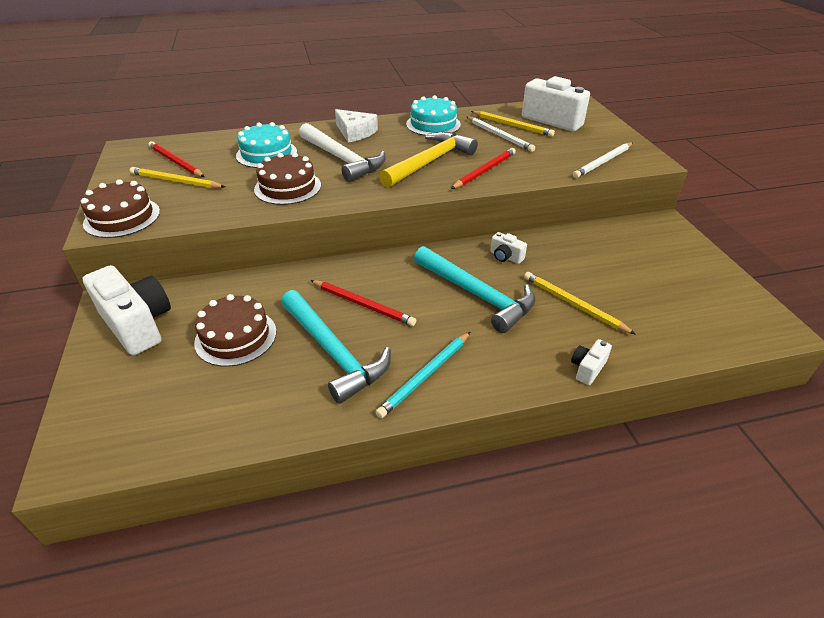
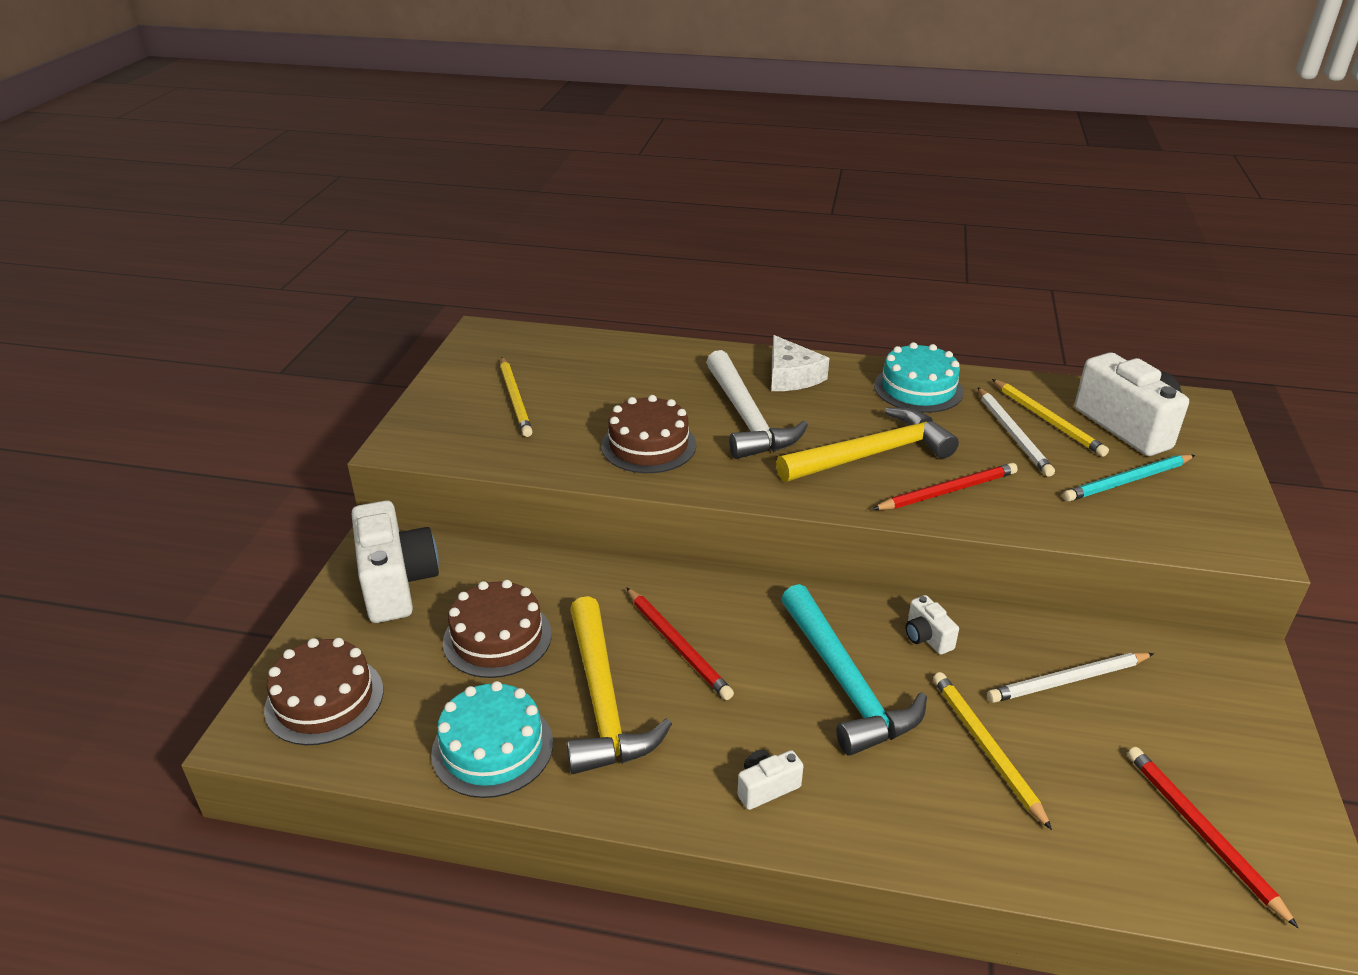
camera: 25 degrees right, 5 degrees down
brown cake [81,179,160,238] -> brown cake moved to [264,638,384,745]
yellow pencil [130,167,225,188] -> yellow pencil turned 150 degrees counterclockwise [500,357,533,437]
red pencil [148,141,205,177] -> red pencil moved to [1127,747,1299,928]
turquoise cake [236,122,297,168] -> turquoise cake moved to [431,681,553,798]
turquoise hammer [281,290,391,404] -> yellow hammer [566,596,672,774]
turquoise pencil [376,332,470,418] -> turquoise pencil moved to [1063,454,1195,502]
white camera [571,339,612,385] -> white camera moved to [737,750,803,810]
white pencil [573,142,633,178] -> white pencil moved to [987,653,1154,703]

